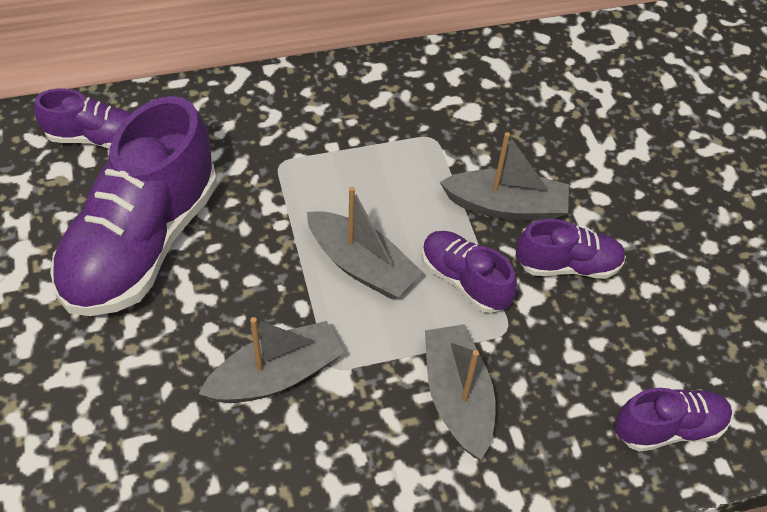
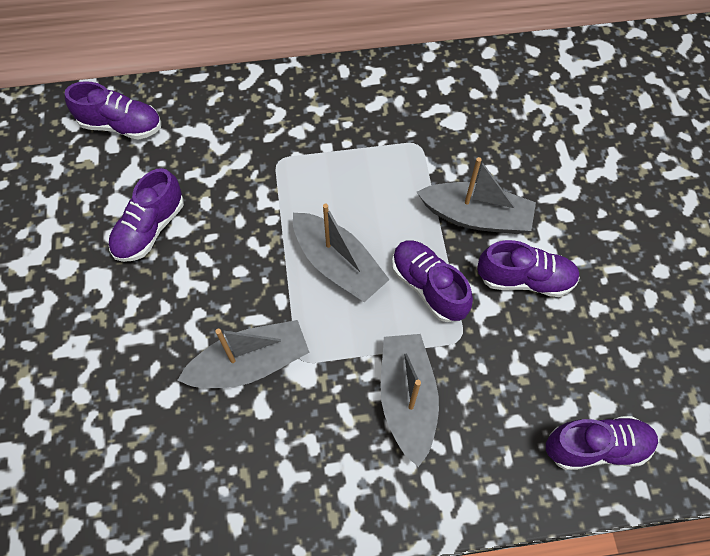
camera: 10 degrees right, 10 degrees up
purple shoe [50,96,217,316] -> purple shoe [108,168,184,262], size x0.49

